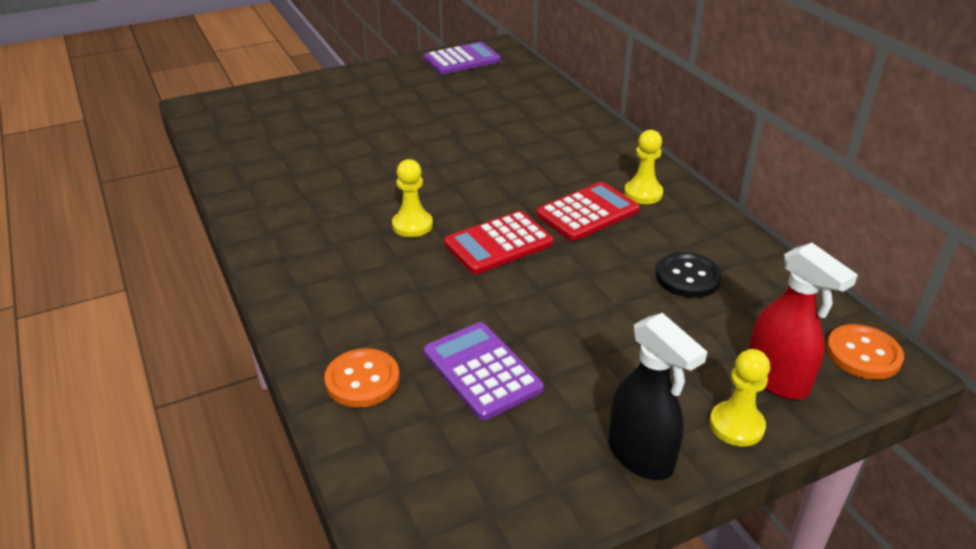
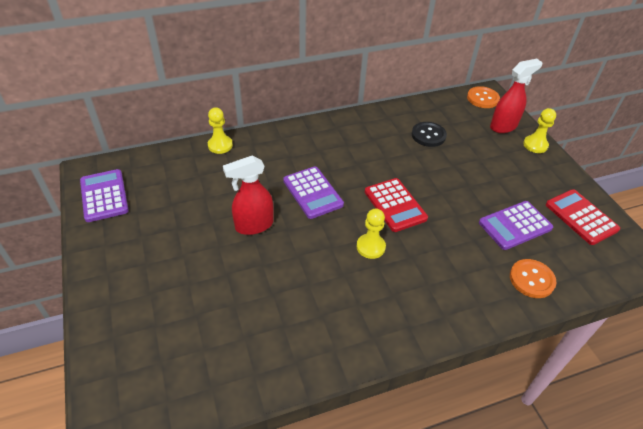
camera: 85 degrees left, 10 degrees up
red calculator [536,182,640,241] -> red calculator moved to [546,189,620,245]
black spray bottle [609,313,707,480] -> none
yellow pawn [624,130,663,204] -> yellow pawn moved to [208,107,233,154]
none -> red spray bottle [223,155,274,235]
none -> purple calculator [283,167,344,219]

